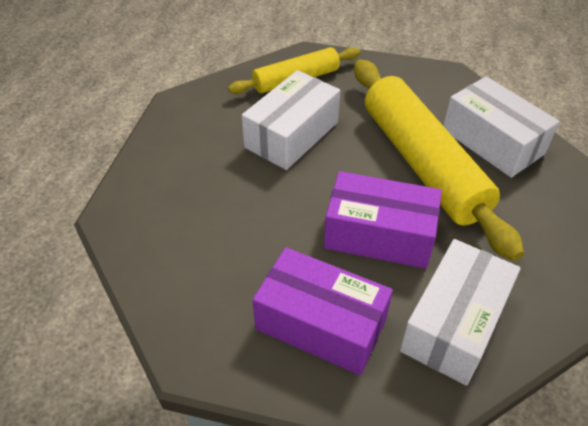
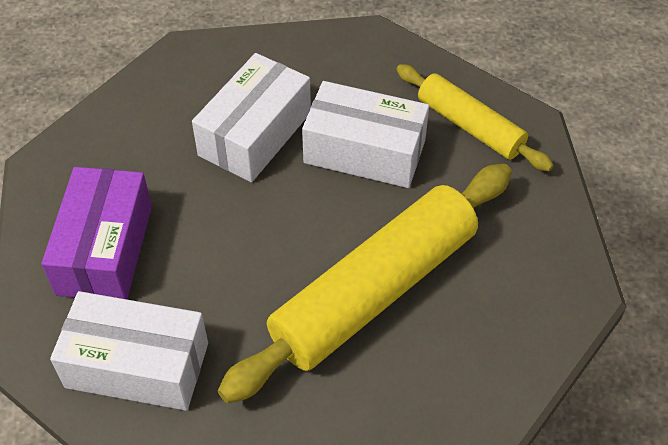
camera: 70 degrees right, 5 degrees up
purple box [324,171,442,269] -> none
white box [443,76,560,178] -> white box moved to [192,53,311,182]

